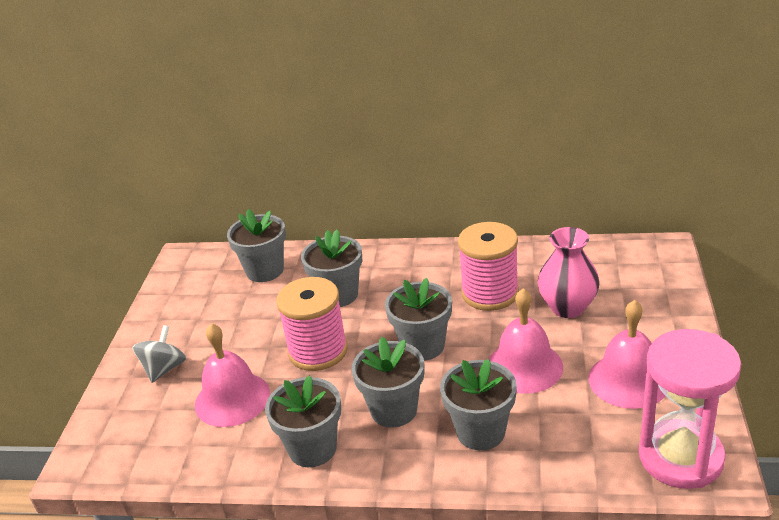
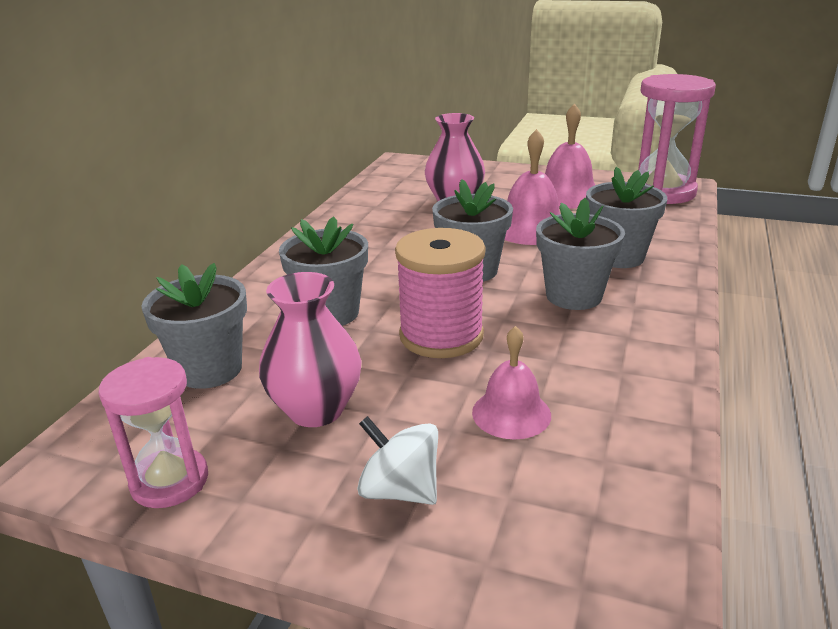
camera: 80 degrees left, 5 degrees down
grey spinning top [133,325,186,383] -> white spinning top [357,416,438,505]
pink bell [195,323,270,427] -> pink bell [472,326,551,439], size x0.66
grey flower pot [265,375,341,467] -> none
pink spool [458,222,519,311] -> none
none -> pink hourglass [98,357,208,508]
none -> pink vase [259,272,362,427]

